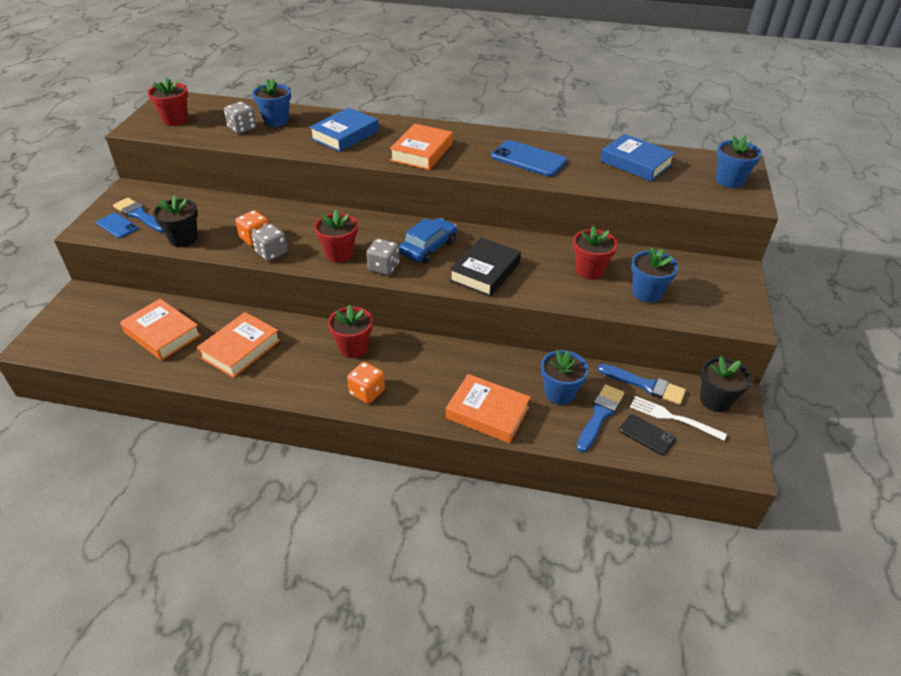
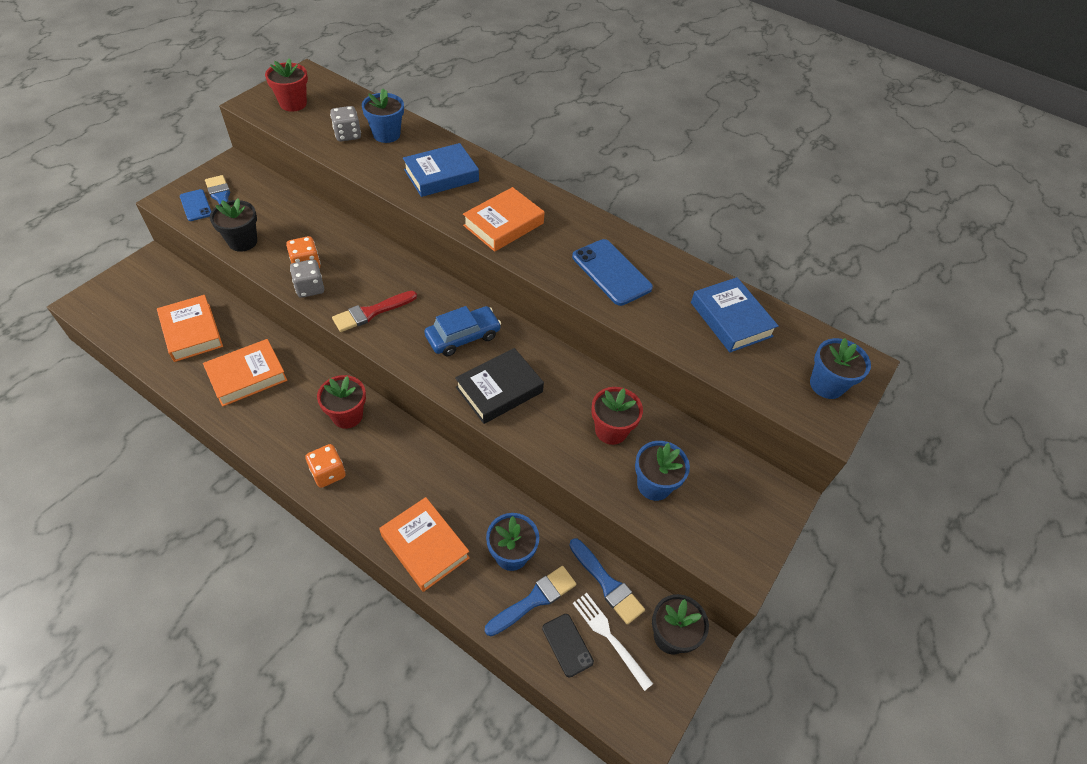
camera: 20 degrees right, 10 degrees up
red flower pot [314,210,358,263] -> red brush [332,291,417,332]
grey dice [366,239,399,275] -> none

